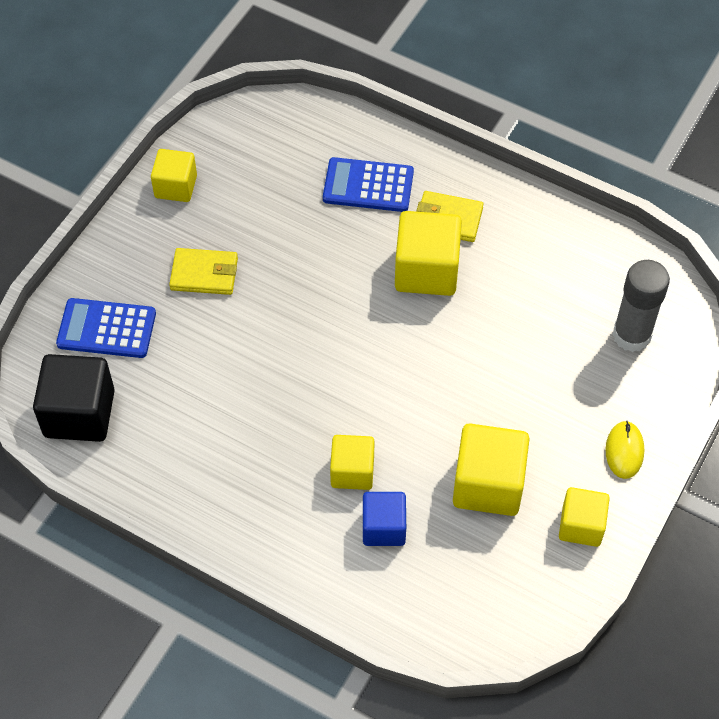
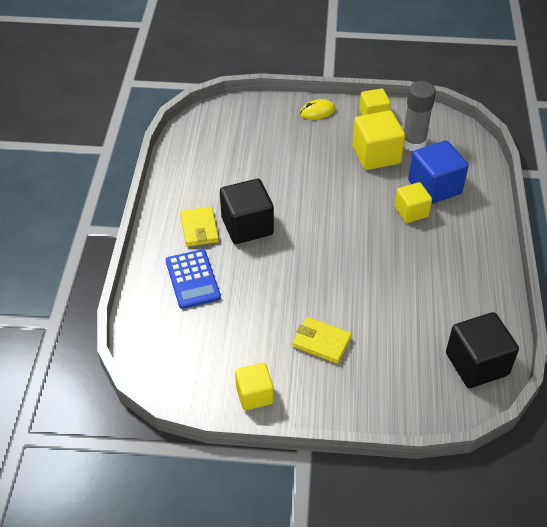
camera: 115 degrees left, 10 degrees down
blue calculator [56,298,156,358] -> none
yellow wallet [169,248,238,295] -> yellow wallet turned 45 degrees counterclockwise [292,317,352,364]
blue cube [363,492,406,546] -> blue cube [408,140,468,204], size x1.58
yellow cube [395,211,462,296] -> black cube [220,179,274,244]
grey glue stick [612,260,670,352] -> grey glue stick moved to [404,81,436,151]

